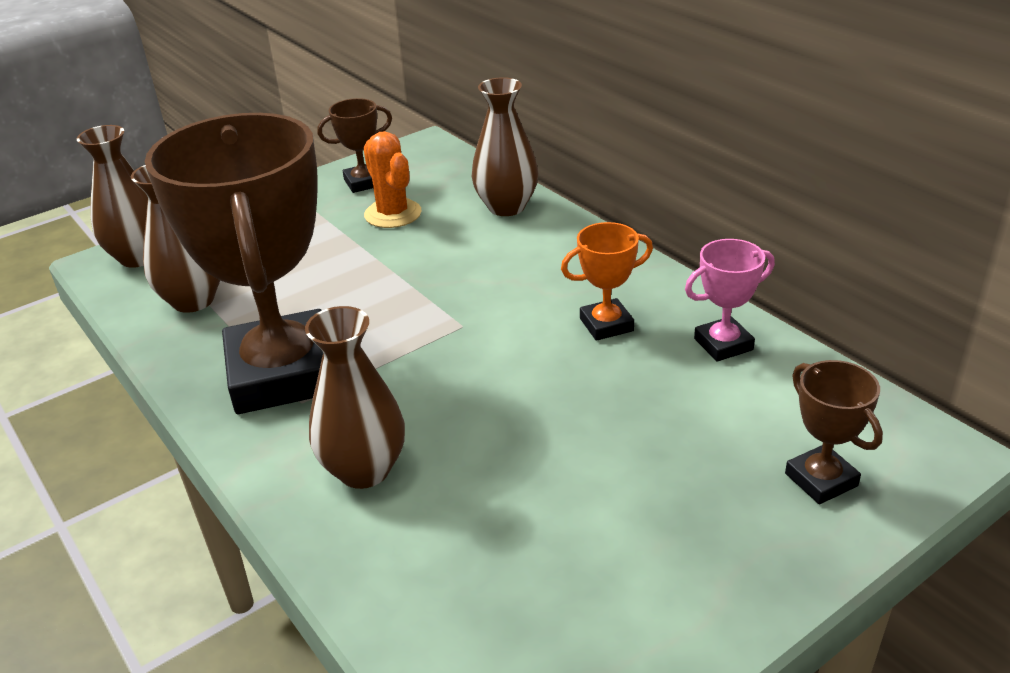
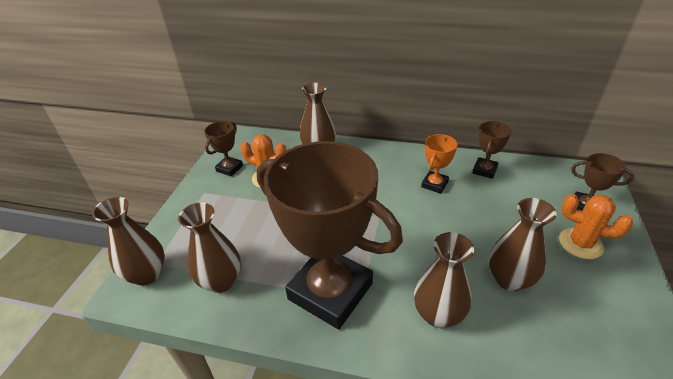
camera: 40 degrees left, 5 degrees up
pink trophy [685,239,775,362] -> brown trophy [472,121,511,179]
none -> brown vase [489,198,557,291]
none -> orange cactus [559,194,633,259]

